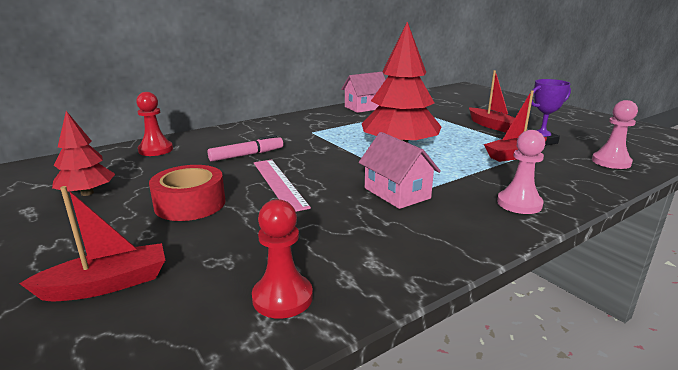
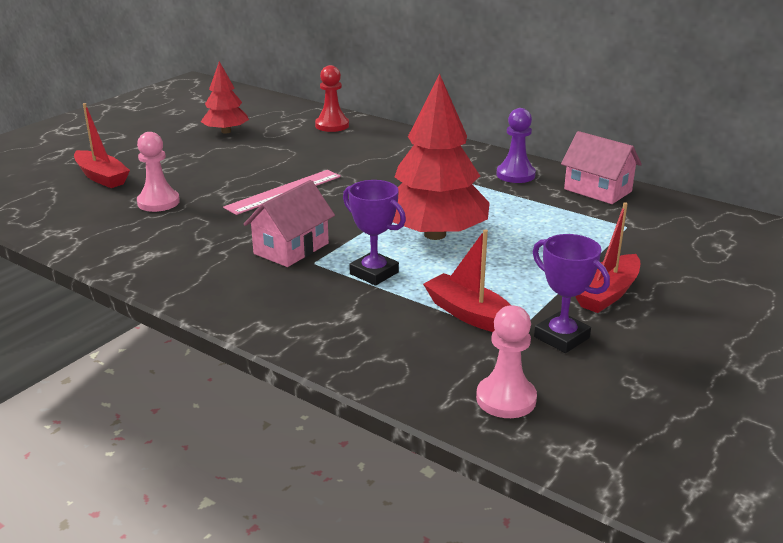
camera: 70 degrees right, 5 degrees up
red tape [149,165,225,221] -> none
pink marker [208,135,283,162] -> none
red pawn [252,199,313,319] -> none
pink pawn [497,130,545,214] -> pink pawn moved to [137,132,180,212]
none -> purple trophy [343,180,406,286]
none -> purple pawn [497,108,536,183]

